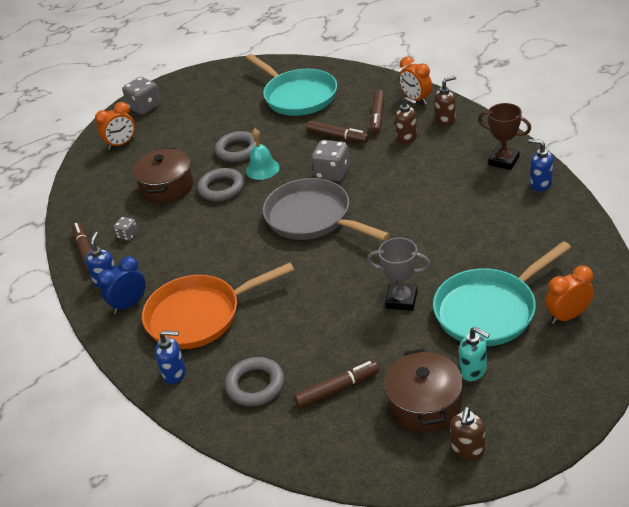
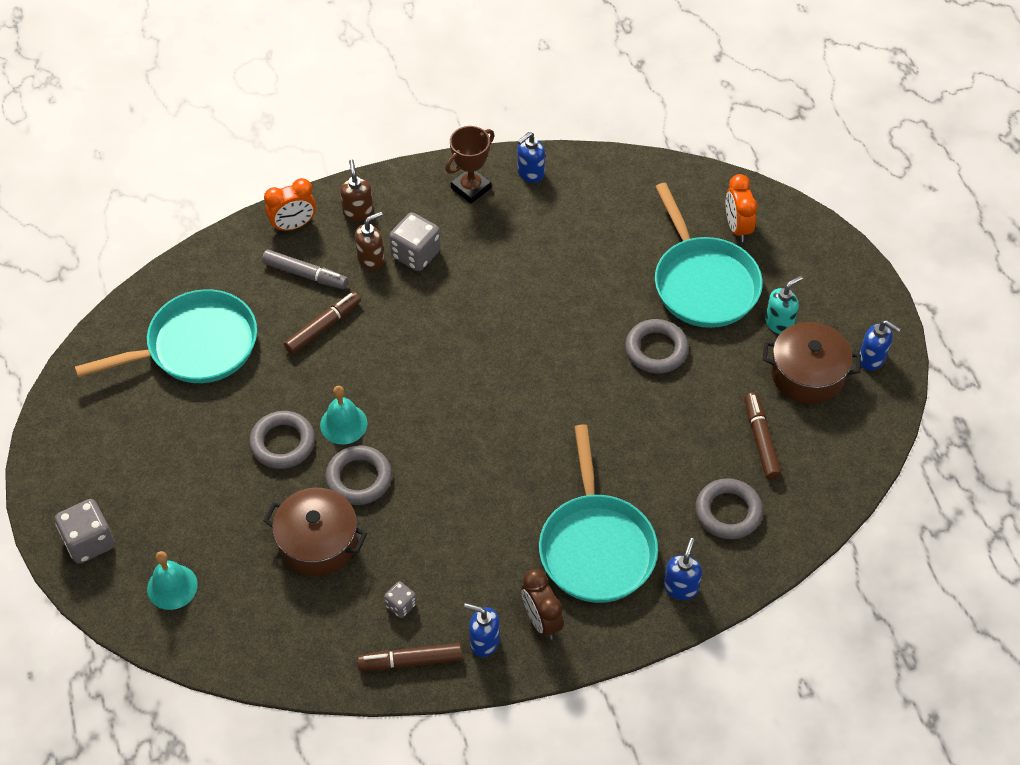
camera: 80 degrees left, 15 degrees up
orange clock [95,102,135,150] -> turquoise bell [147,551,198,610]
blue clock [97,256,145,314] -> brown clock [521,569,563,640]
orange pan [142,263,294,349] -> turquoise pan [539,424,658,603]
grey pan [263,178,390,241] -> none
grey dice [312,140,350,181] -> grey dice moved to [389,212,441,271]
grey trophy [367,238,431,311] -> grey ring [625,319,689,374]
brown marker [370,90,385,134] -> grey marker [262,249,348,289]
brown soap dispenser [450,407,485,460] -> blue soap dispenser [859,320,901,370]

